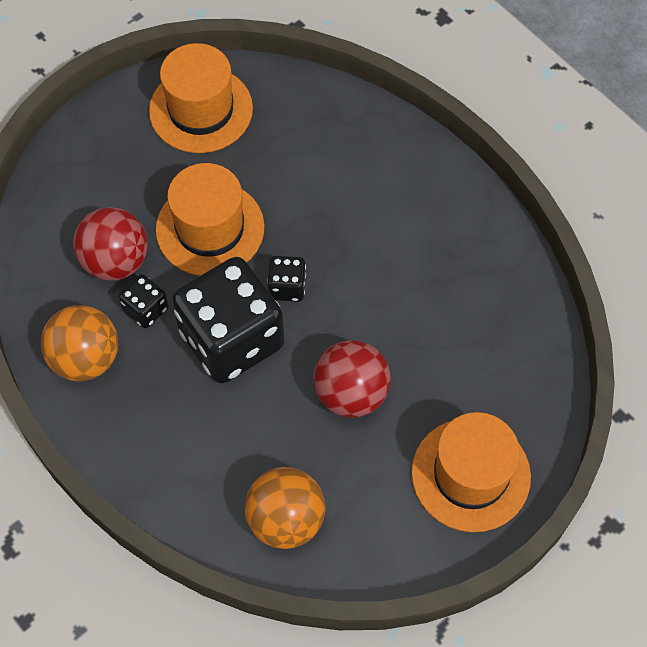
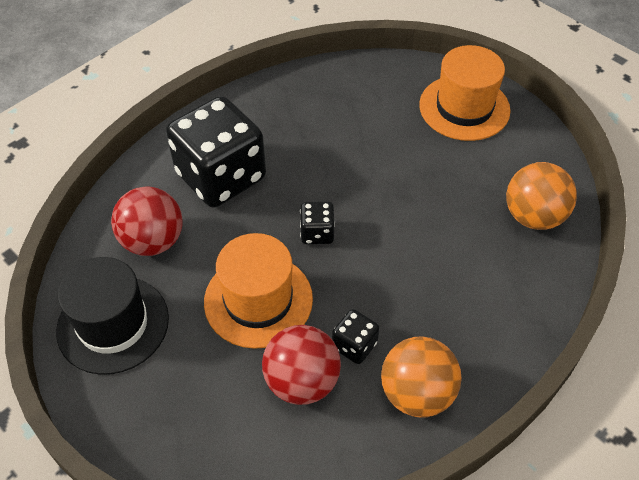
camera: 95 degrees left, 10 degrees down
orange hat [149,43,253,153] -> black hat [56,257,169,375]
black dice [172,257,285,384] -> black dice moved to [166,96,266,208]
red ball [313,340,391,418] -> red ball moved to [111,186,183,256]

